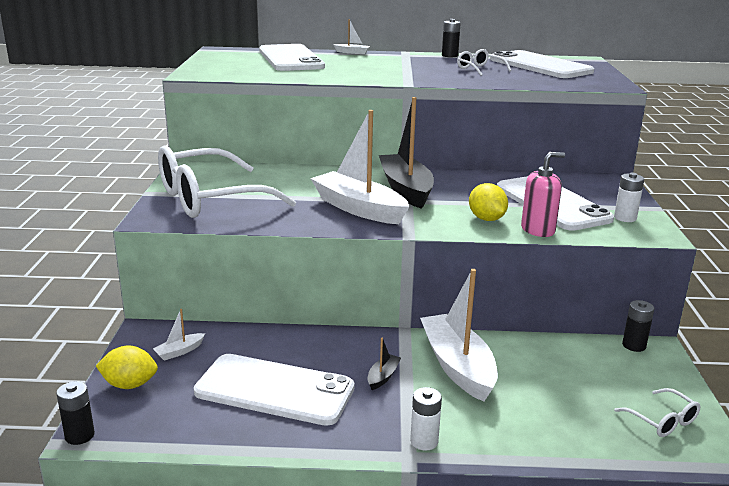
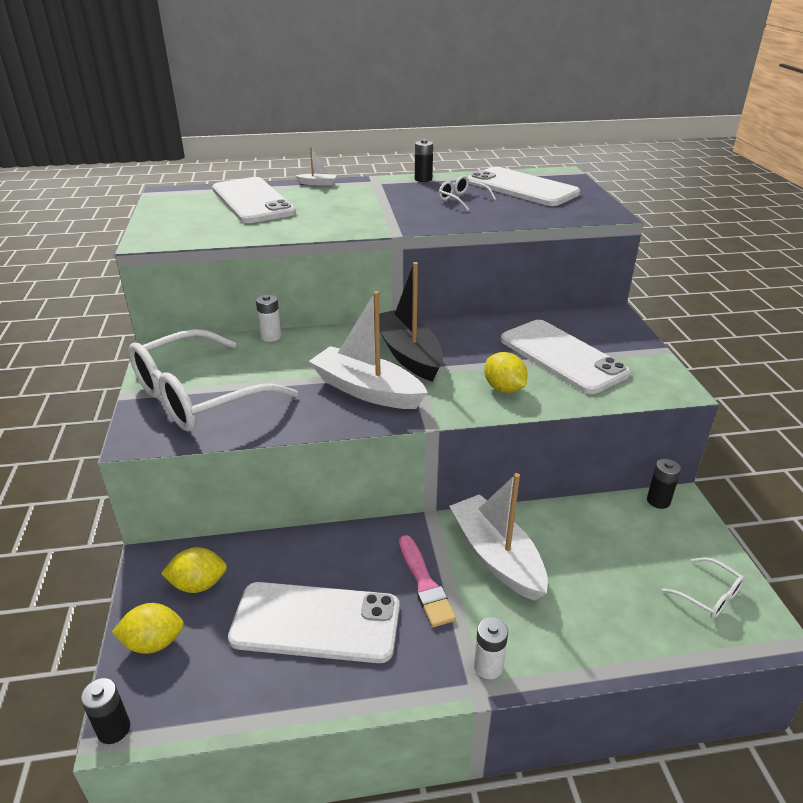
camera: 10 degrees left, 10 degrees up
white boat [153,309,205,361] -> yellow lemon [161,547,227,593]
black boat [368,338,401,390] -> pink brush [399,535,456,627]
pink soap dispenser [521,152,565,237] -> none
white battery [614,173,644,222] -> white battery moved to [256,295,282,342]

